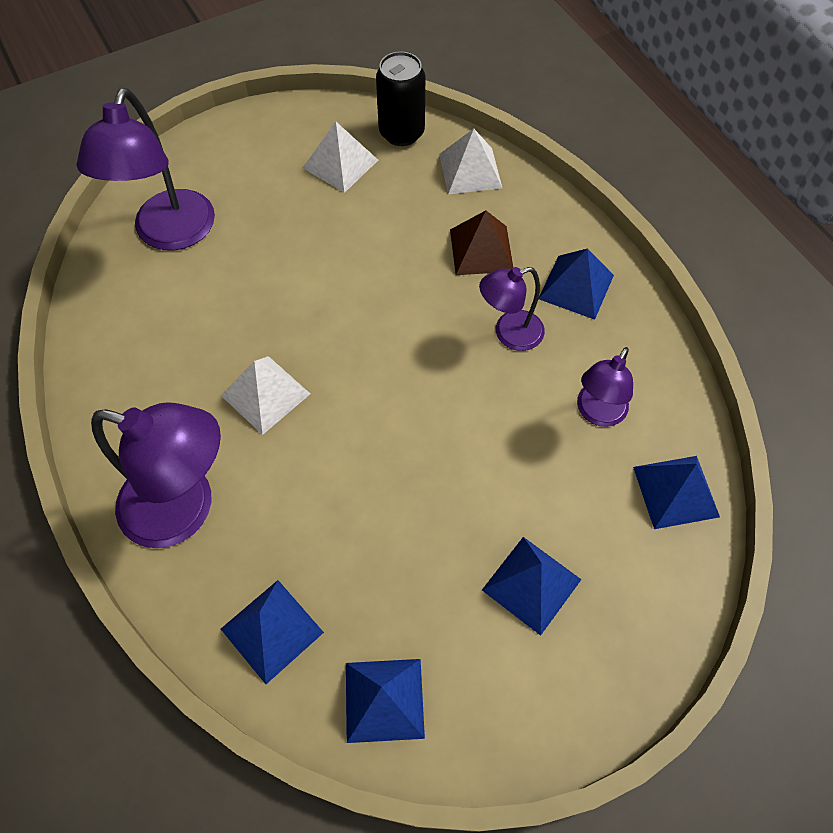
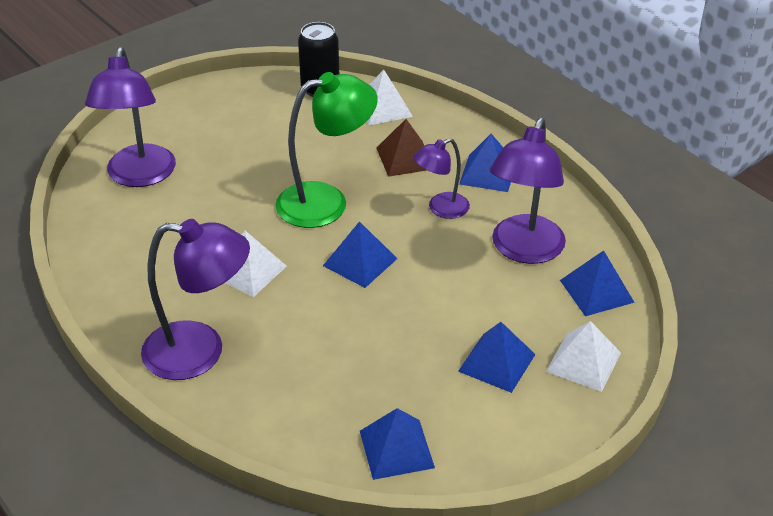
camera: 10 degrees left, 20 degrees down
blue pyramid [221,580,324,684] -> blue pyramid moved to [323,221,397,288]
white pyramid [303,122,378,193] -> white pyramid moved to [546,321,621,392]
purple lamp [577,347,633,427] -> purple lamp [490,118,566,264], size x1.74
none -> green lamp [275,72,378,228]

